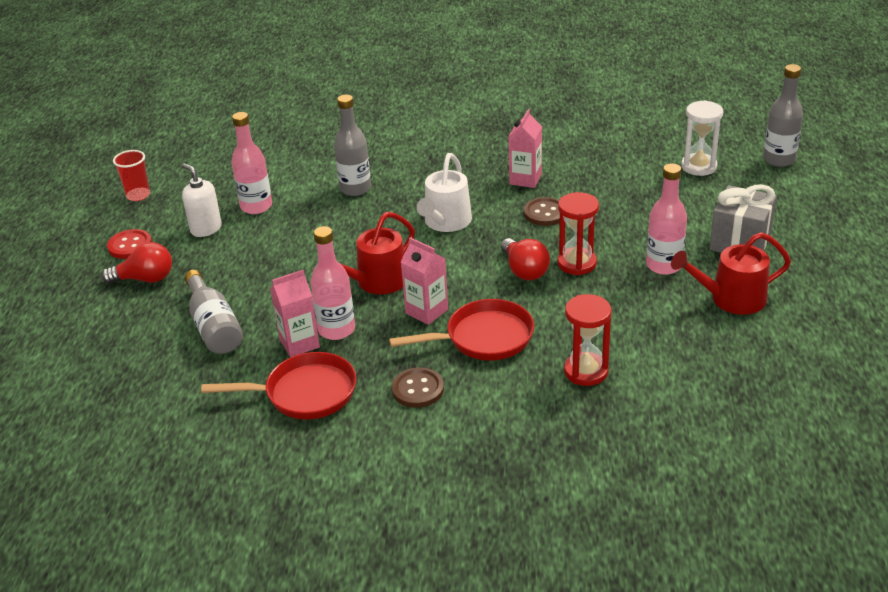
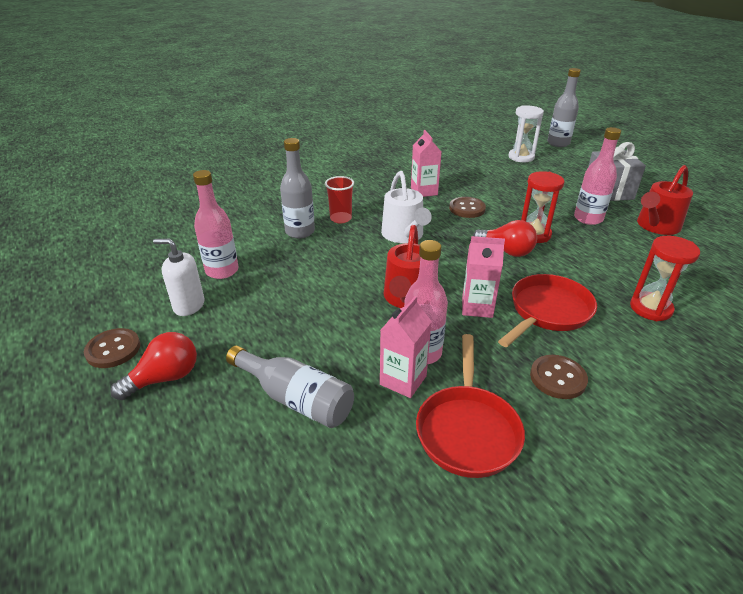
camera: 35 degrees left, 0 degrees up
red button [107,229,152,259] -> brown button [84,328,140,368]
red cup [113,150,150,201] -> red cup moved to [325,176,354,223]
red pan [201,352,357,419] -> red pan turned 135 degrees clockwise [416,334,525,478]

